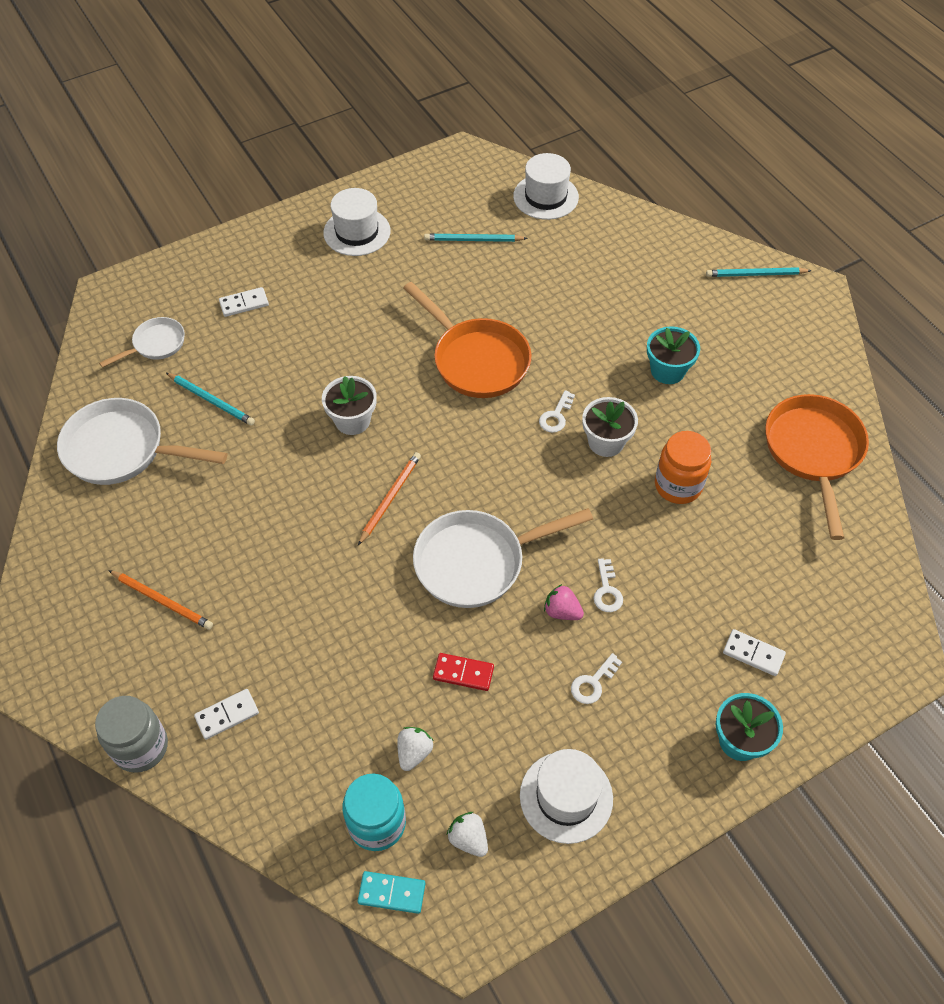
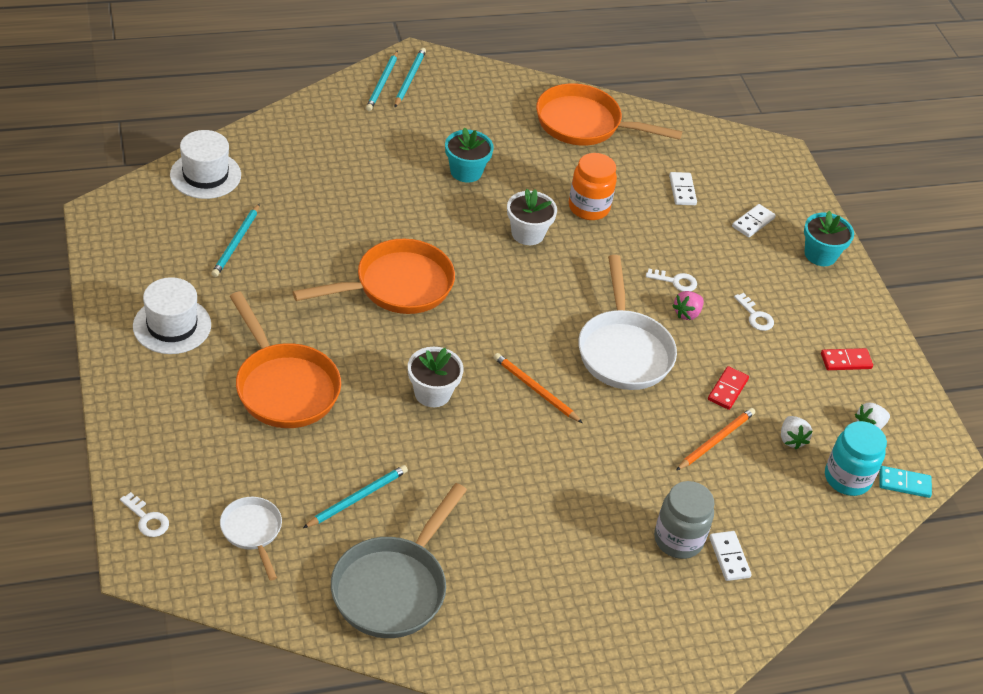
camera: 80 degrees left, 10 degrees down
white pan [57,398,227,485] -> grey pan [331,483,467,638]
grey jar [95,696,168,773] -> grey jar moved to [654,481,714,559]
orange pencil [108,570,213,630] -> orange pencil moved to [676,408,755,470]
white domino [219,287,269,317] -> white domino moved to [669,172,697,205]
turquoise domino [358,871,426,914] -> turquoise domino turned 75 degrees clockwise [880,466,932,498]
white strawberry [397,727,433,771] -> white strawberry turned 135 degrees counterclockwise [781,416,812,449]
white hat [520,749,613,844] -> red domino [821,348,873,370]
white key [539,390,575,433] -> white key moved to [120,492,169,537]
none -> orange pan [230,291,341,428]
none -> turquoise pencil [395,48,426,107]

